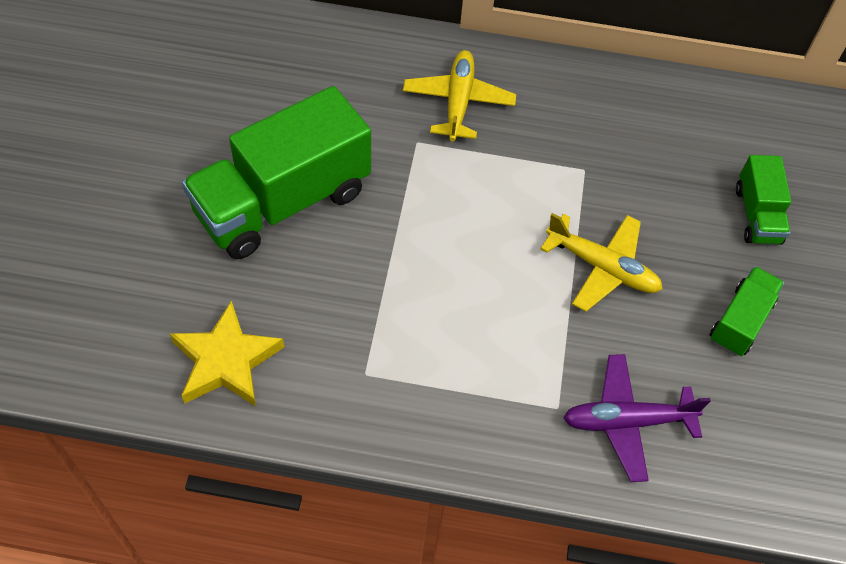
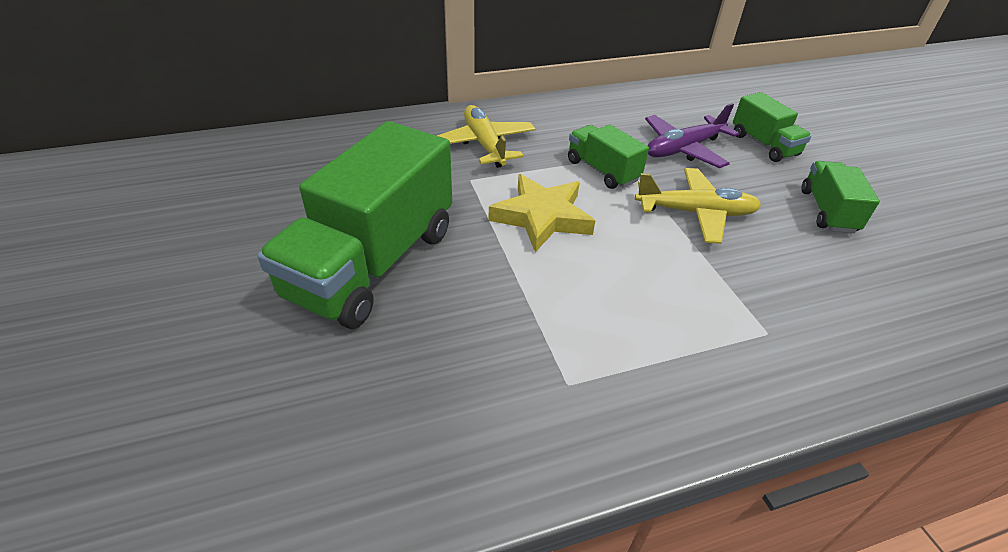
camera: 25 degrees left, 15 degrees down
yellow star [170,301,284,406] -> yellow star moved to [488,174,595,252]
purple plane [563,354,711,482] -> purple plane moved to [645,103,739,168]
none -> green truck [568,124,649,189]

